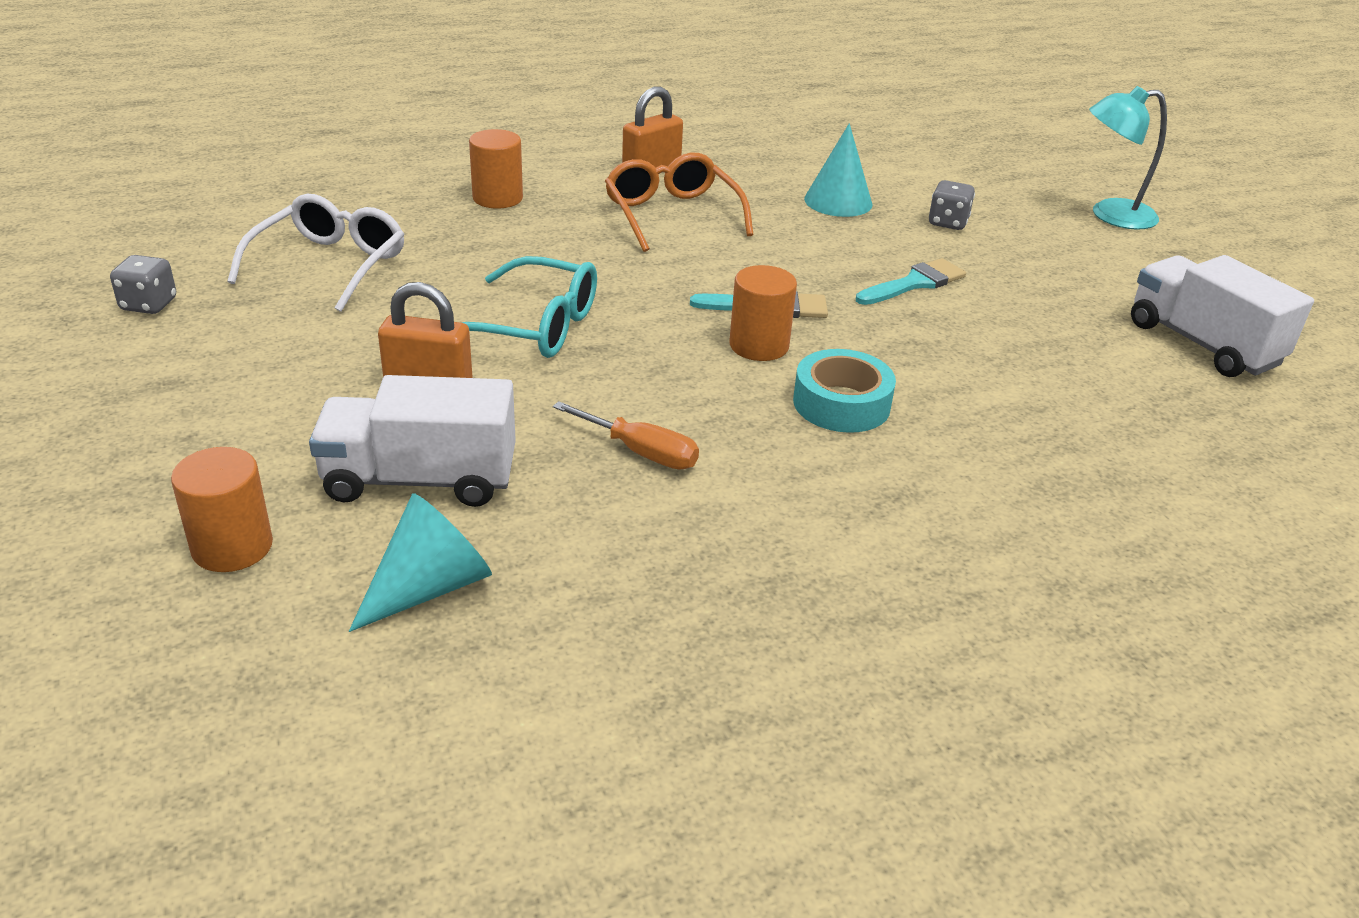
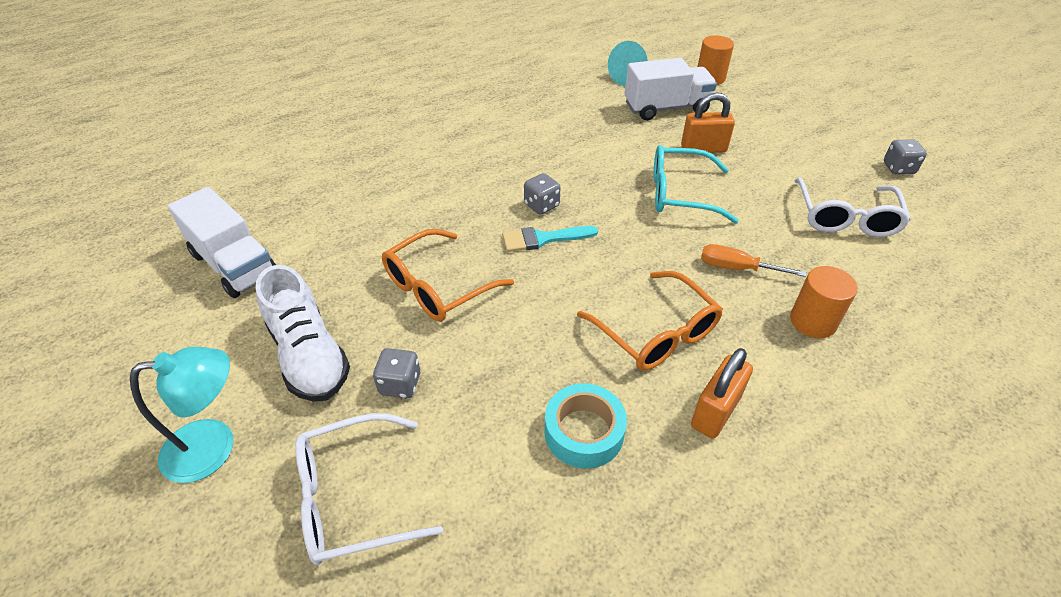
camera: 170 degrees right, 10 degrees up
orange screwdriver [553,401,699,470] -> orange screwdriver moved to [701,244,806,277]
orange cylinder [729,265,797,361] -> grey dice [524,173,561,215]
turquoise tape [793,349,896,433] -> turquoise tape moved to [545,383,627,469]
turquoise cone [804,123,873,217] -> none
turquoise brush [856,258,966,305] -> orange glasses [382,229,514,322]
none -> white shoe [256,265,350,402]
none -> white glasses [295,413,443,565]

